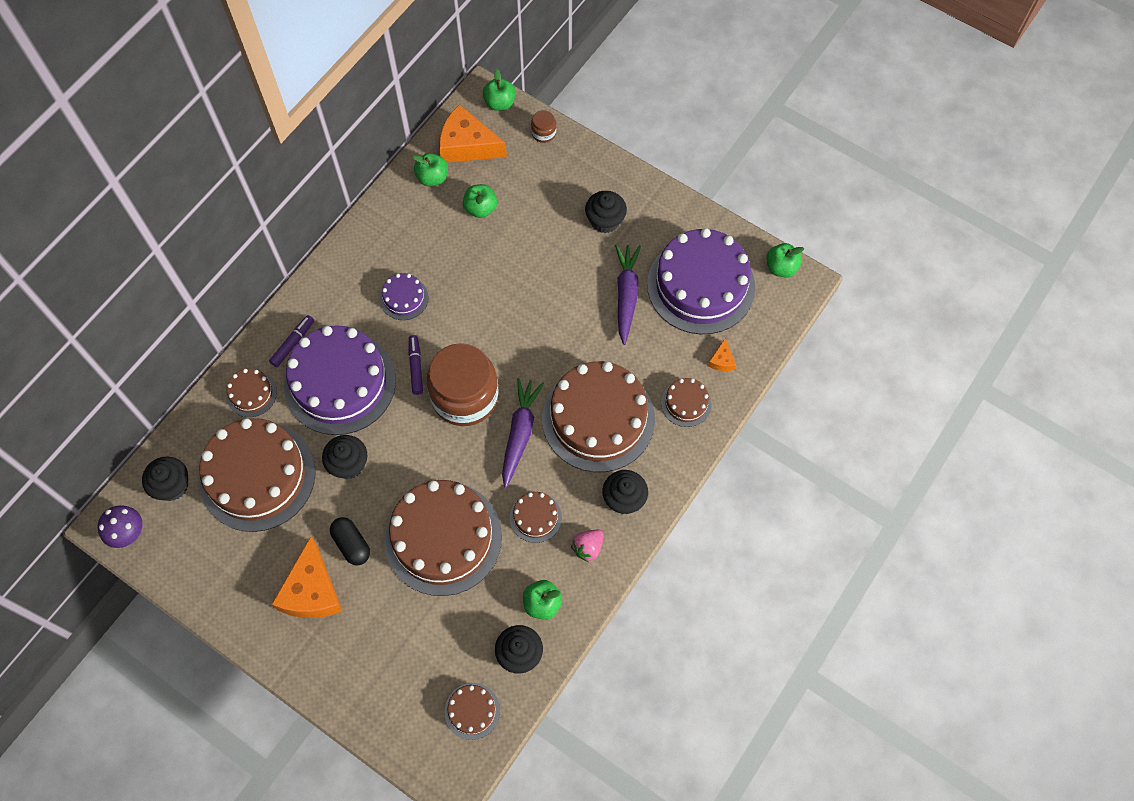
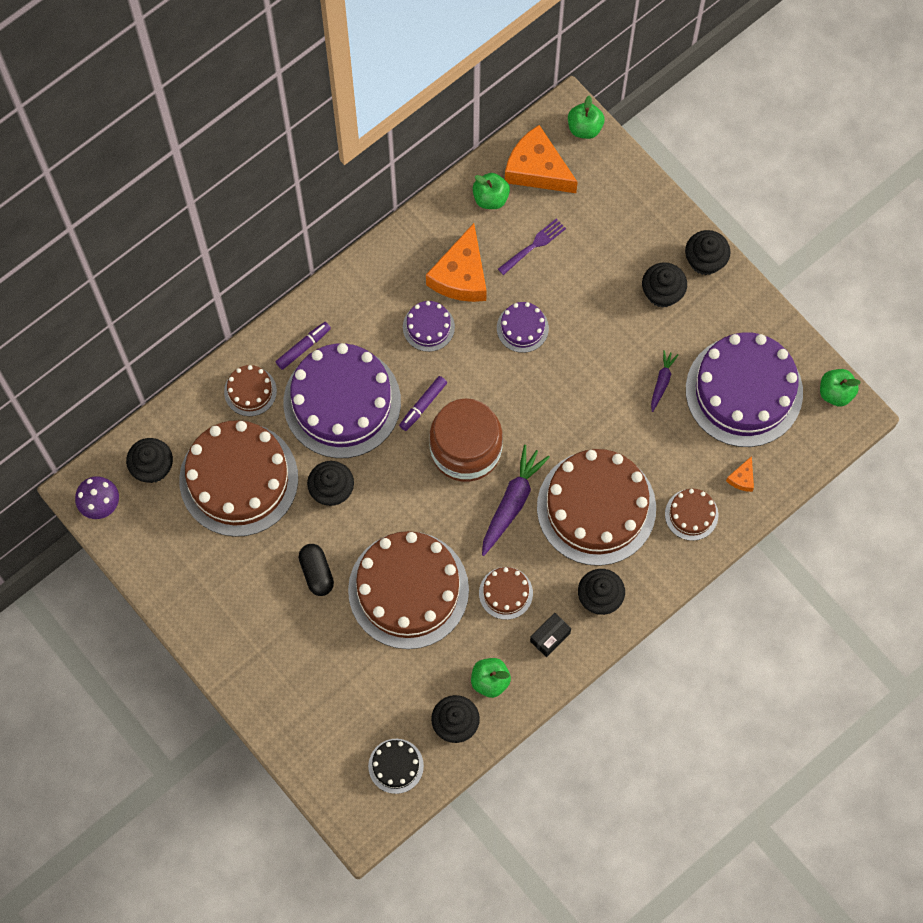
camera: 15 degrees right, 5 degrees up
orange cheese [272,537,342,618] -> orange cheese moved to [426,223,487,302]
purple marker [409,335,423,395] -> purple marker turned 150 degrees counterclockwise [399,376,447,431]
brown cake [445,683,500,740] -> black cake [368,739,424,794]
green apple [463,184,497,218] -> purple fork [498,218,566,275]
brown jar [531,110,556,143] -> none
pink strawberry [571,530,604,562] -> black box [530,613,571,657]
purple carrot [615,244,641,345] -> purple carrot [651,350,678,412], size x0.55
none -> purple cake [497,302,549,353]
none -> black cupcake [685,230,730,275]

